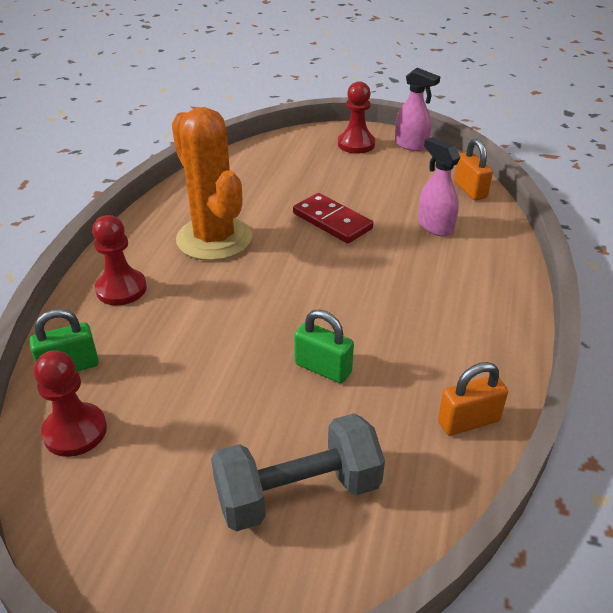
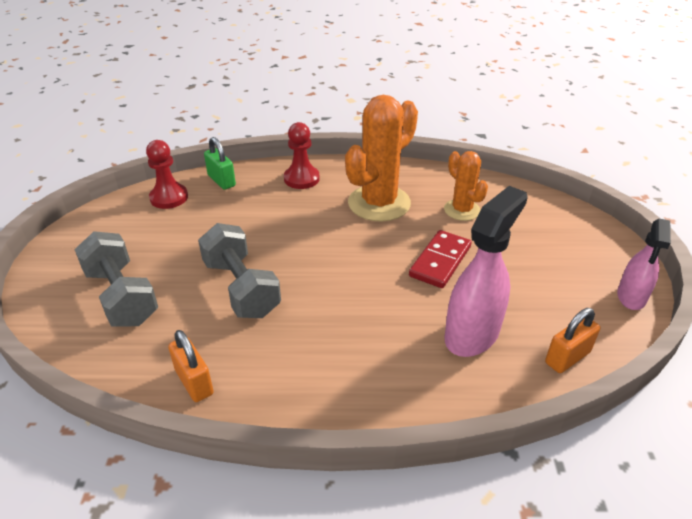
camera: 75 degrees right, 0 degrees up
green padlock [294,309,354,383] -> grey dumbbell [198,223,281,318]
red pawn [338,81,375,154] -> none
pink spray bottle [418,137,460,237] -> pink spray bottle [445,186,528,357], size x1.59
none -> orange cactus [444,151,488,221]

